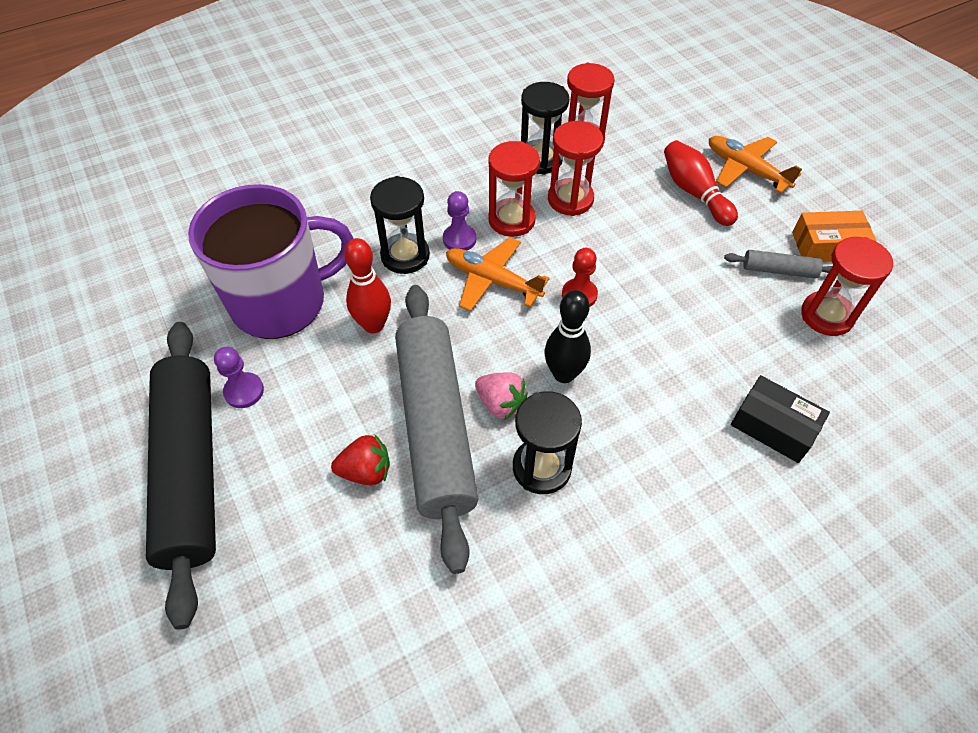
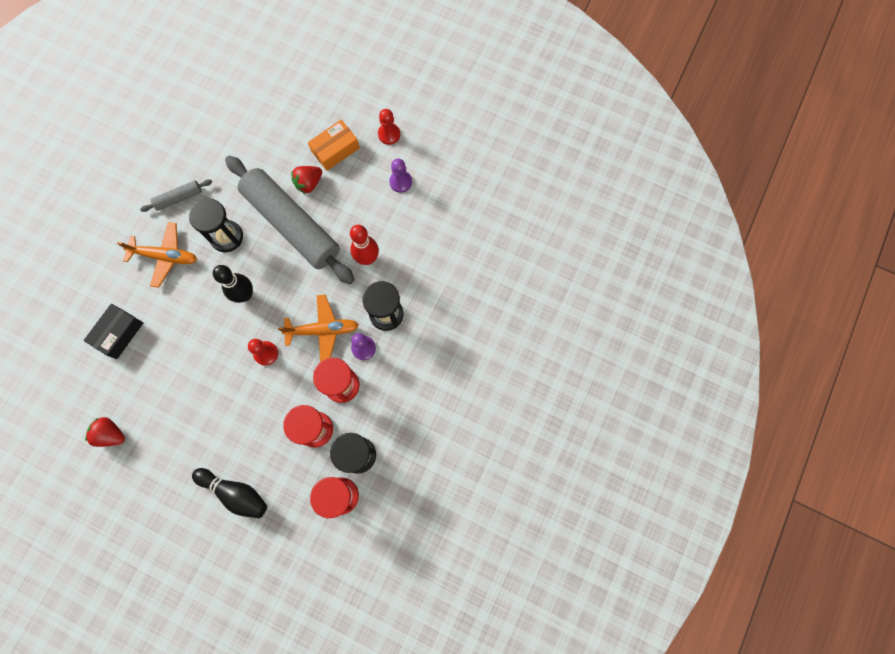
camera: 145 degrees right, 20 degrees up
black rolling pin [146,322,216,630] -> red pawn [378,109,400,145]
purple mug [188,184,354,339] -> none
pink strawberry [475,373,528,420] -> none
red bowling pin [664,140,738,226] -> black bowling pin [192,468,267,518]
orange plane [709,136,802,194] -> orange plane moved to [117,222,197,288]
grey rolling pin [724,250,832,278] -> grey rolling pin moved to [140,179,212,212]
black box [731,375,830,463] -> black box turned 60 degrees counterclockwise [83,304,143,359]
orange box [792,211,876,262] -> orange box moved to [308,120,360,171]
red hourglass [801,237,893,336] -> red strawberry [85,417,125,447]

